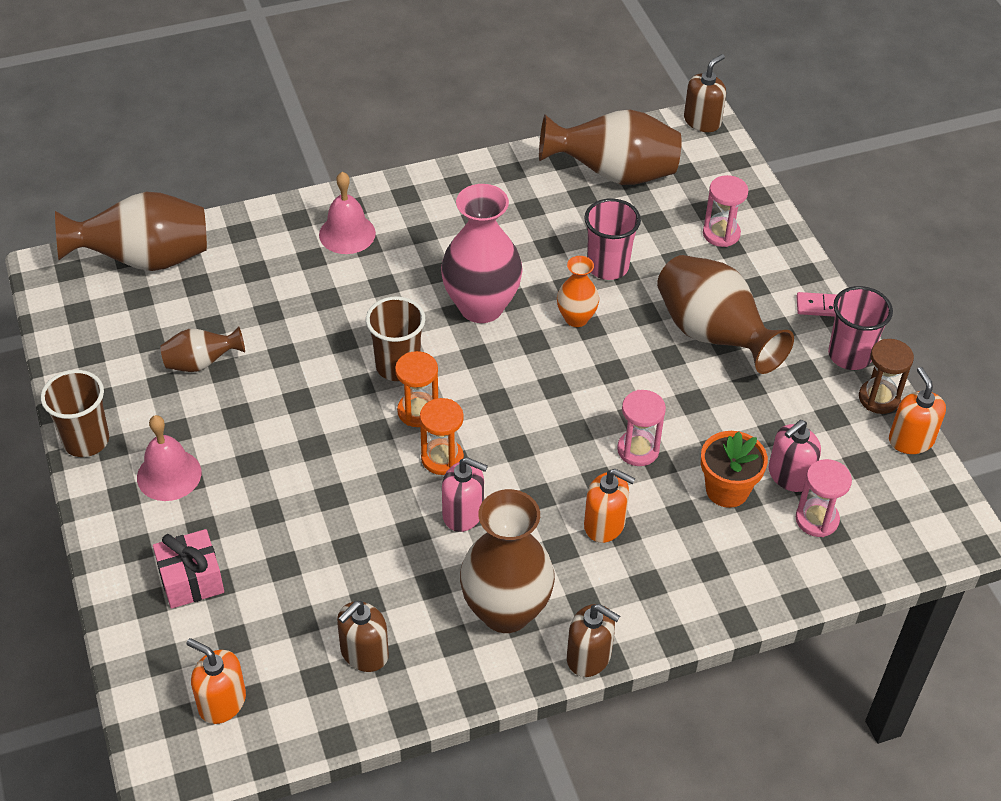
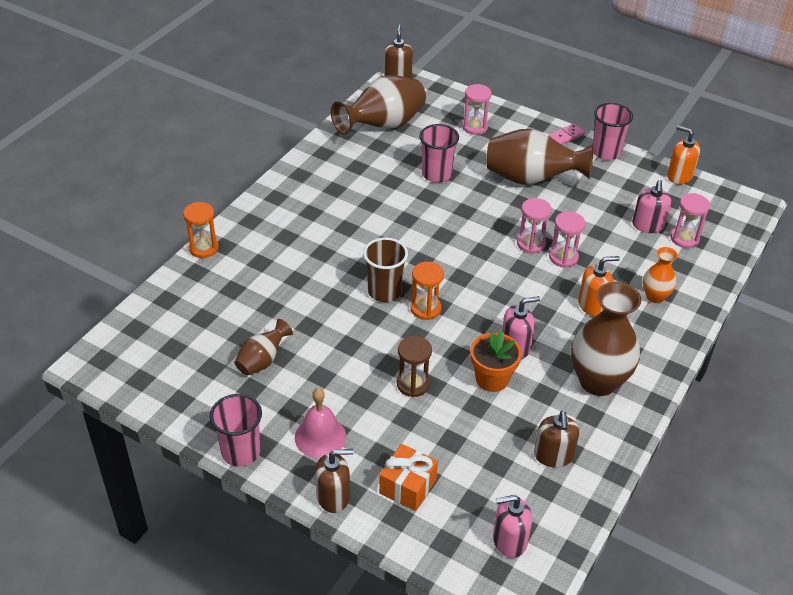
camera: 40 degrees left, 5 degrees down
brown cup [41,370,109,457] -> pink cup [210,394,262,467]
brown vase [55,192,207,271] -> none
pink gift [153,529,224,609] -> orange gift [379,444,438,511]
orange soap dispenser [186,638,246,724] -> pink soap dispenser [493,495,532,558]
pink bell [319,172,376,254] -> none
orange hourglass [420,398,464,475] -> orange hourglass moved to [183,202,219,258]
pink vase [441,184,523,323] -> none
orange vase [557,256,599,327] -> orange vase moved to [643,247,678,303]
brown soap dispenser [567,604,620,677] -> brown soap dispenser moved to [315,449,353,513]
orange flower pot [701,431,768,508] -> orange flower pot moved to [470,330,521,392]
brown hourglass [859,339,914,414] -> brown hourglass moved to [397,336,432,397]
none -> pink hourglass [517,198,552,254]

